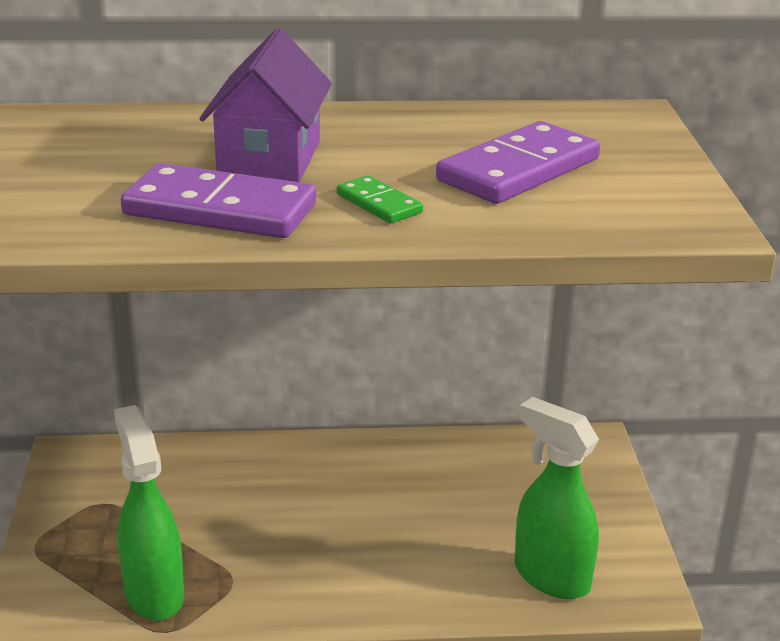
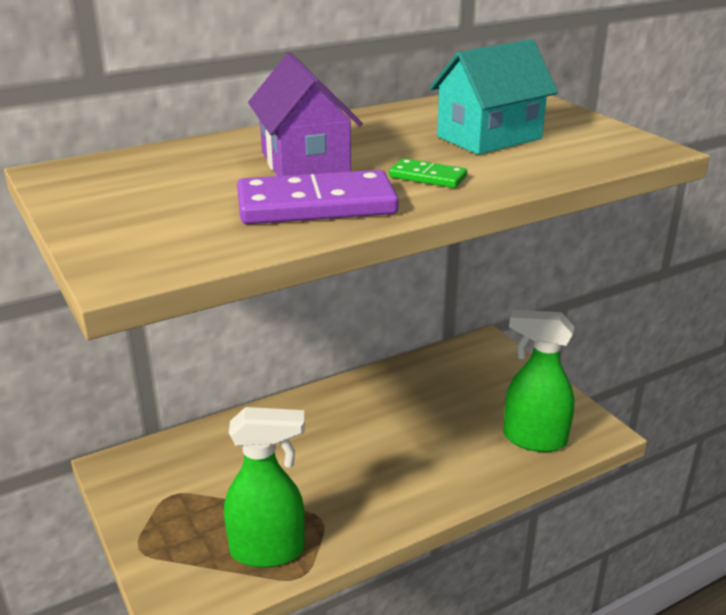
camera: 25 degrees left, 0 degrees up
green spray bottle [114,405,184,621] -> green spray bottle turned 135 degrees clockwise [224,407,305,568]
purple domino [436,121,600,204] -> turquoise house [429,40,558,155]

